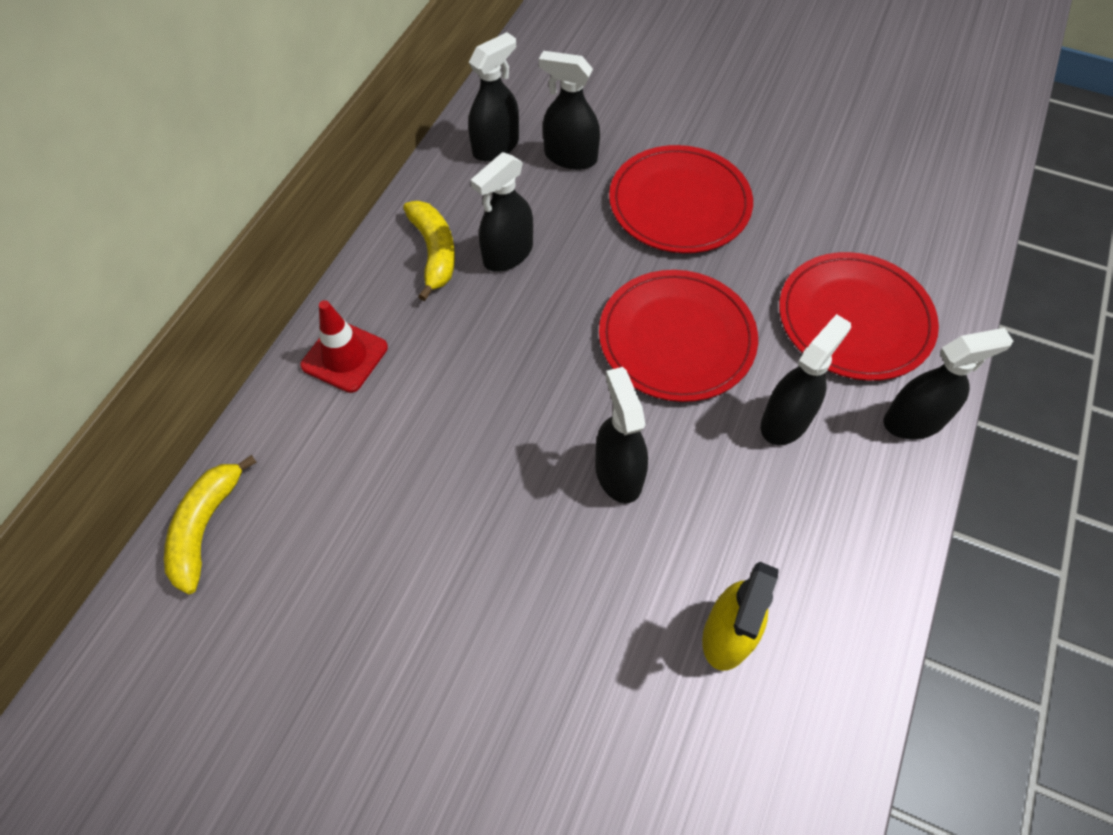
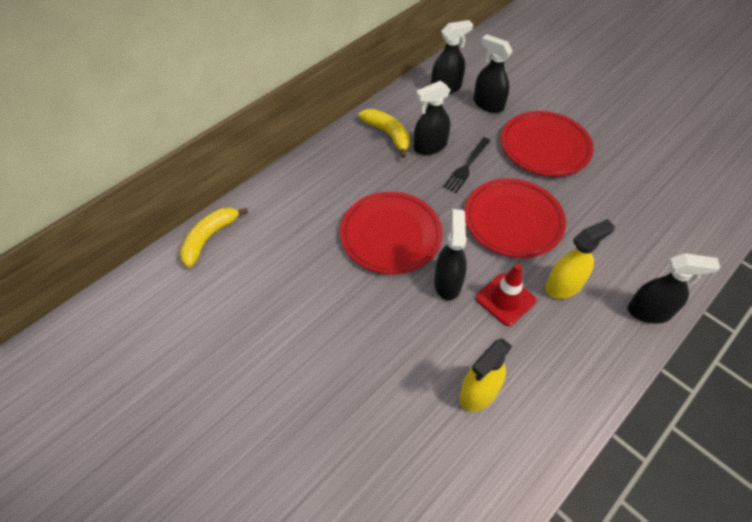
camera: 20 degrees right, 5 degrees down
red traffic cone [300,300,388,393] -> red traffic cone moved to [476,264,536,326]
yellow banana [403,201,455,301] -> yellow banana turned 45 degrees counterclockwise [358,109,410,158]
black spray bottle [761,314,851,445] -> yellow spray bottle [545,219,615,299]
red plate [779,252,939,381] -> red plate moved to [340,192,443,274]
none -> black fork [443,137,491,193]

